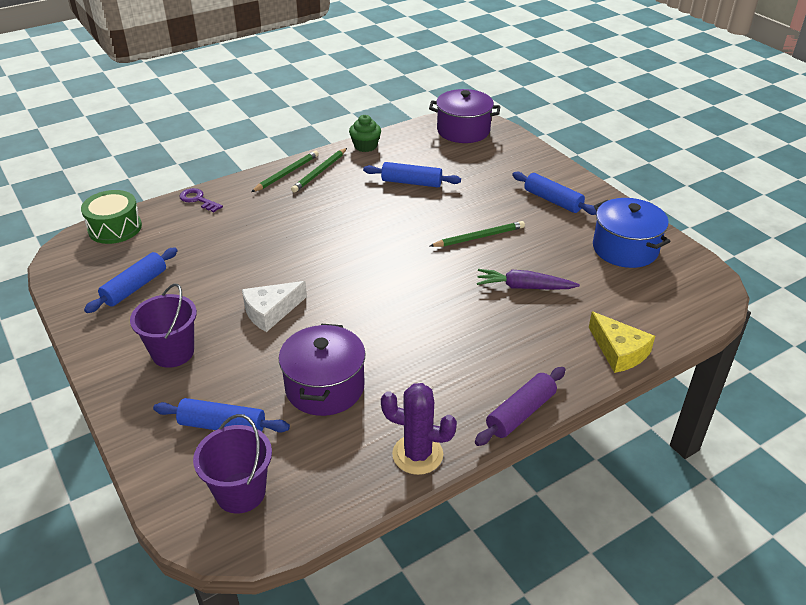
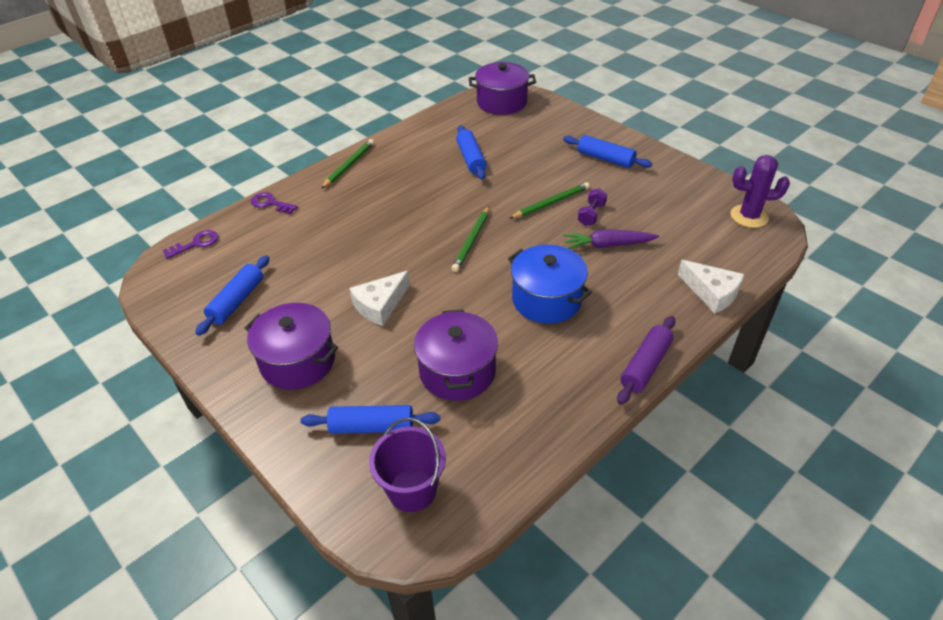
camera: 10 degrees left, 5 degrees up
green drum [81,190,142,244] -> purple key [163,230,218,259]
purple bucket [130,284,197,368] -> purple pot [244,303,338,390]
green pencil [291,148,347,193] -> green pencil moved to [452,206,489,272]
green cupcake [349,115,381,152] -> none
blue rolling pin [363,162,461,187] -> blue rolling pin turned 75 degrees clockwise [456,125,487,180]
purple cactus [381,383,457,475] -> purple cactus moved to [731,155,790,228]
yellow cheese [589,312,655,373] -> white cheese [678,260,745,314]
blue pot [593,198,670,268] -> blue pot moved to [508,245,592,324]
none -> purple dumbbell [578,188,607,226]

